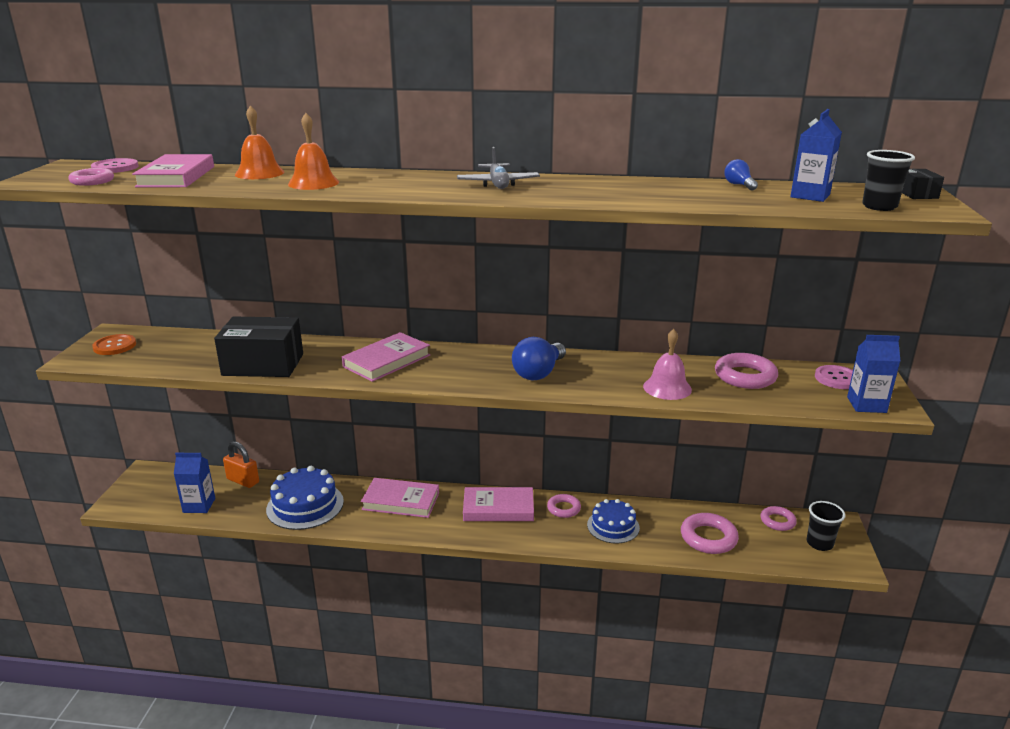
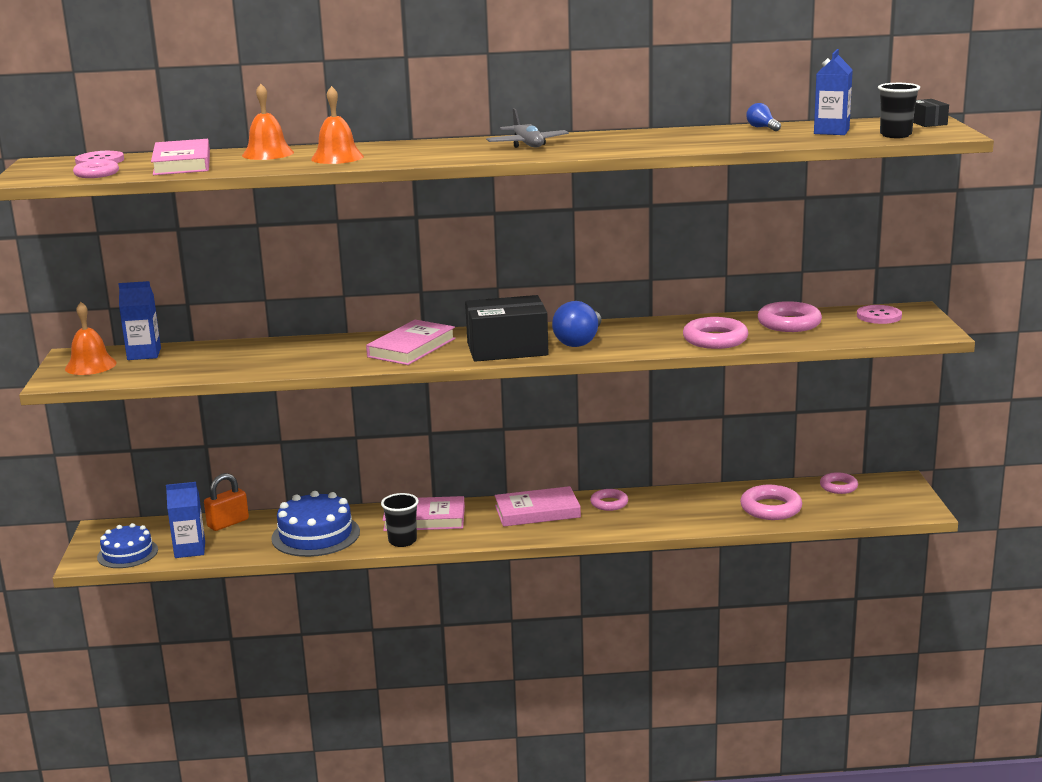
camera: 10 degrees left, 5 degrees down
orange button [92,334,136,355] -> orange bell [65,302,117,375]
black box [214,317,303,377] -> black box moved to [465,295,549,362]
orange padlock [223,441,259,488] -> orange padlock turned 60 degrees counterclockwise [204,473,249,531]
blue cake [587,499,640,544] -> blue cake moved to [97,523,158,568]
pink bell [643,329,692,400] -> pink ring [683,317,748,349]
black cup [807,501,846,551] -> black cup moved to [381,493,419,547]
blue carton [847,335,900,413] -> blue carton moved to [119,281,161,360]

